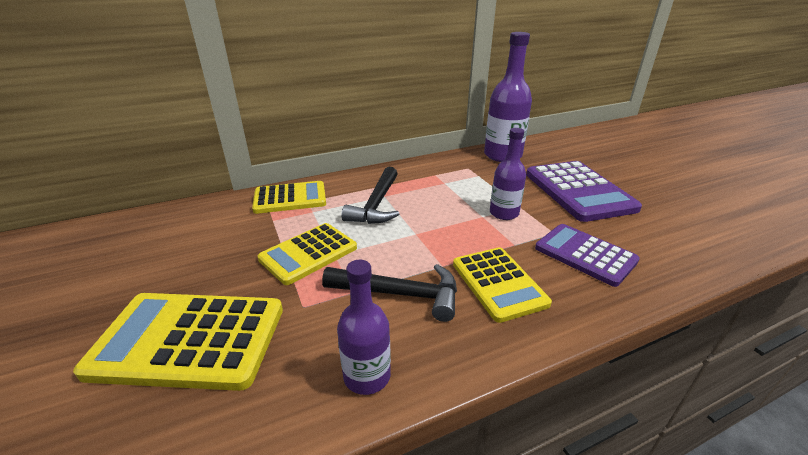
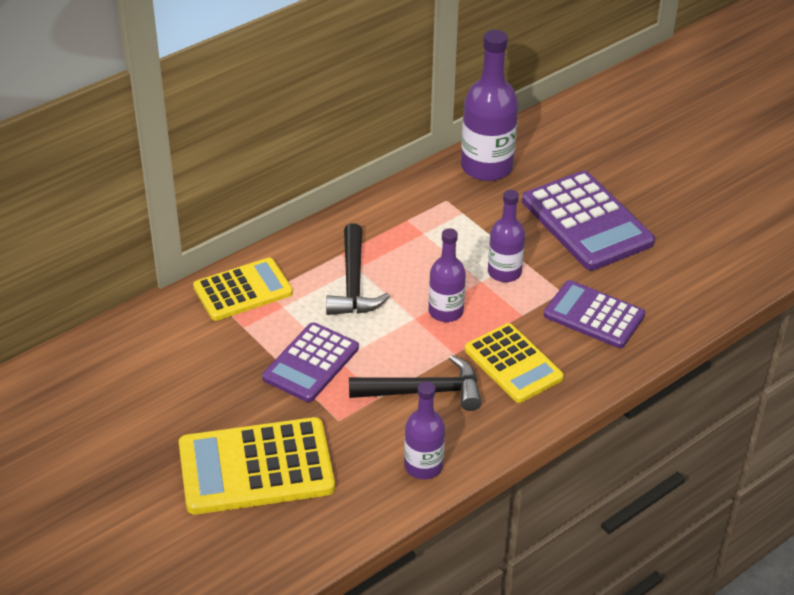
camera: 15 degrees left, 10 degrees up
yellow calculator [257,223,357,285] -> purple calculator [262,322,359,402]
none -> purple bottle [429,228,466,322]

